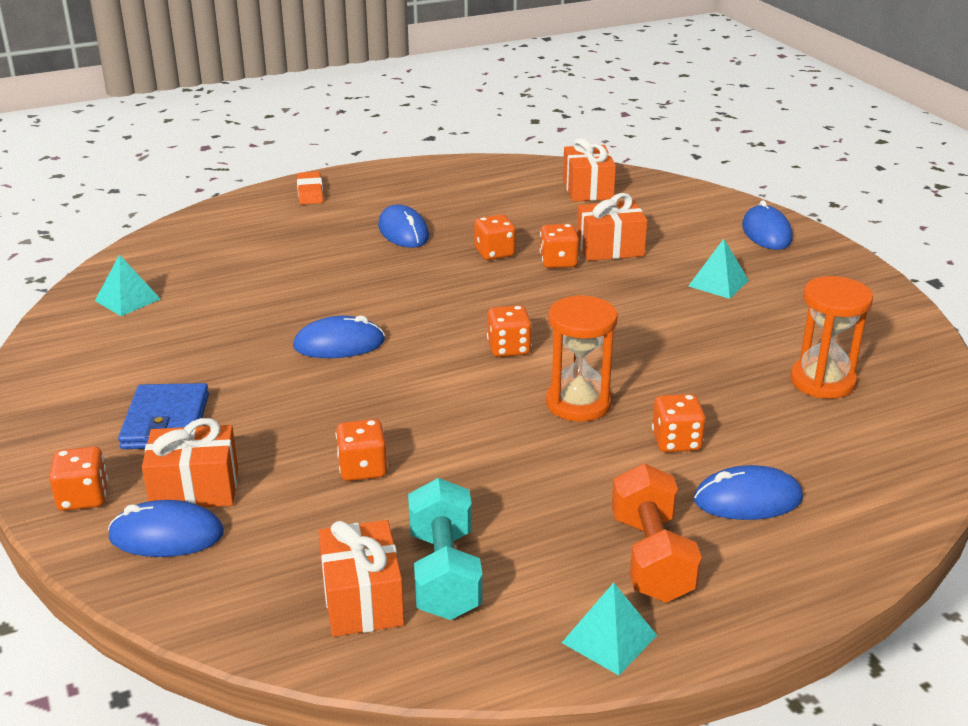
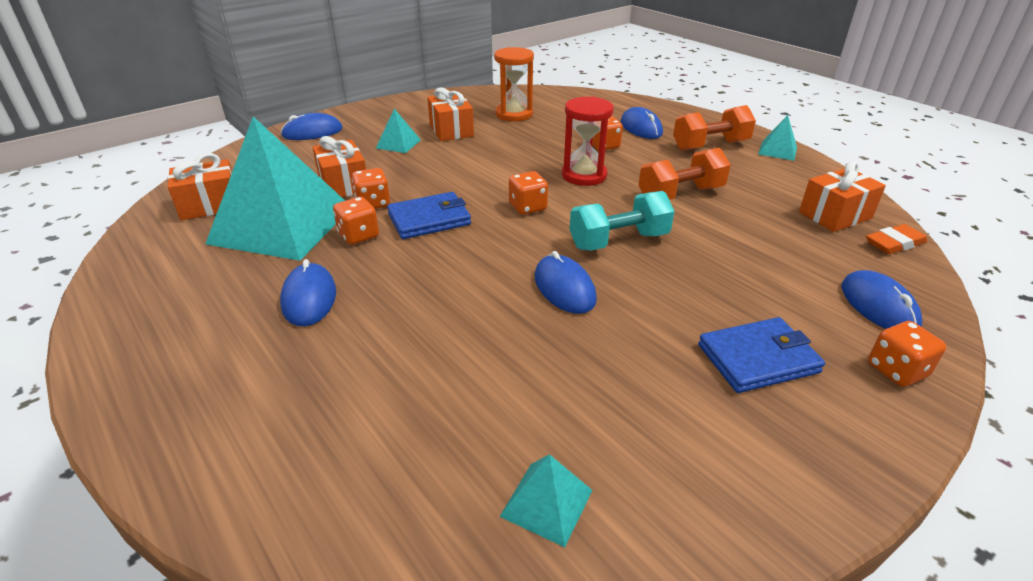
camera: 105 degrees left, 5 degrees up
orange gift [142,418,238,508] -> orange gift moved to [427,87,474,141]
orange eraser [297,172,323,204] -> orange eraser moved to [866,224,928,254]
orange dice [336,419,388,481] -> none
blue mouse [378,204,429,248] -> blue mouse turned 60 degrees counterclockwise [280,259,336,326]
turquoise dumbbell [408,478,483,620] -> turquoise dumbbell moved to [570,191,675,251]
orange hourglass [546,295,618,422] -> red hourglass [562,96,614,186]
none -> turquoise pyramid [206,117,345,261]
none -> blue wallet [387,192,471,239]
none -> orange dumbbell [638,148,731,200]

